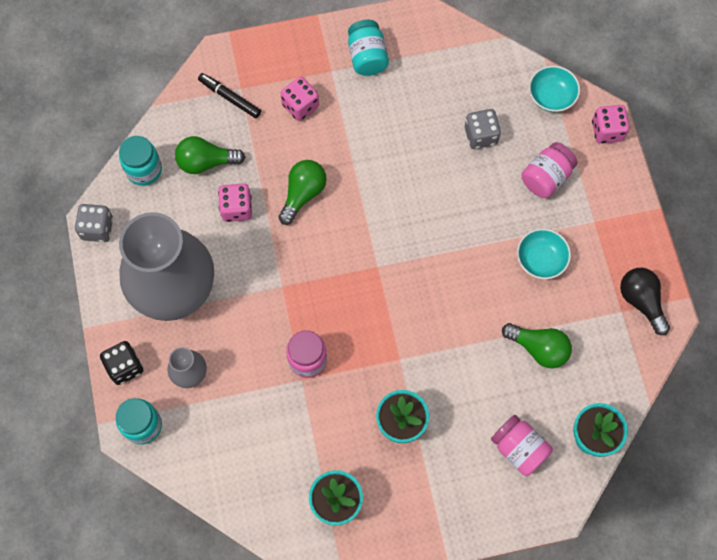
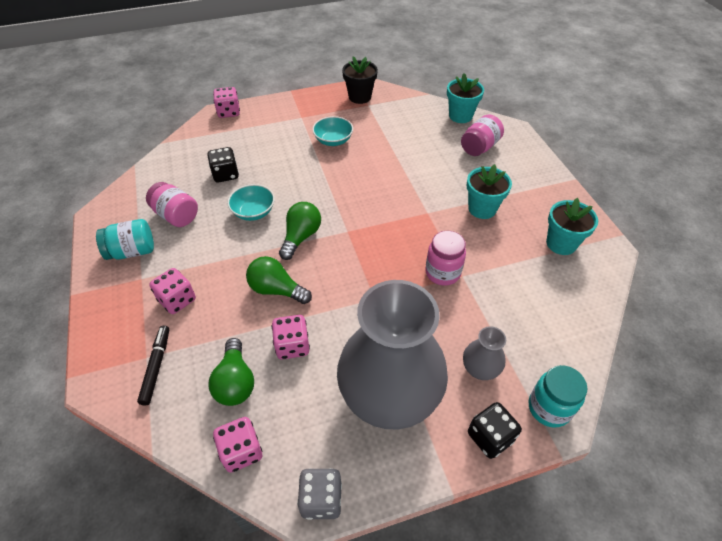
camera: 95 degrees left, 20 degrees down
turquoise jar [119,136,162,186] -> pink dice [213,417,262,473]
black marker [198,73,261,118] -> black marker turned 150 degrees clockwise [137,326,169,405]
grey dice [465,109,501,149] -> black dice [208,147,239,183]
green light bulb [502,323,572,368] -> green light bulb moved to [279,202,321,260]
pink jar [521,142,577,198] -> pink jar moved to [146,182,198,227]
turquoise bowl [529,66,580,112] -> turquoise bowl moved to [228,184,275,221]
black light bulb [620,268,670,335] -> black flower pot [342,56,378,104]

